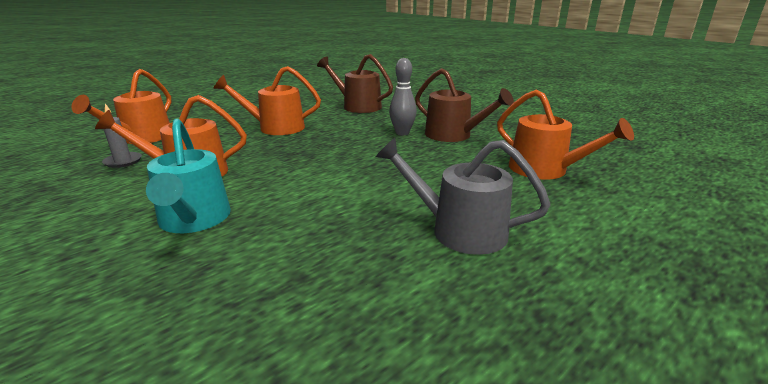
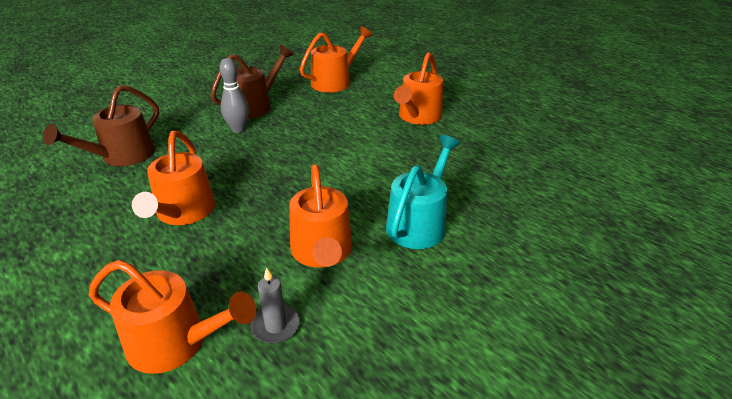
camera: 90 degrees left, 10 degrees up
turquoise watering can [146,119,231,233] -> turquoise watering can turned 45 degrees counterclockwise [386,135,460,249]
grey watering can [375,138,551,255] -> orange watering can [394,52,443,125]

